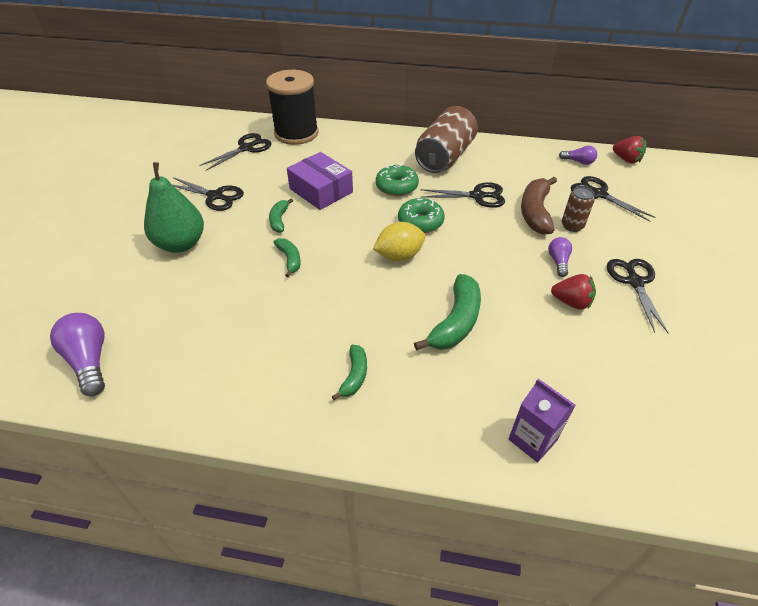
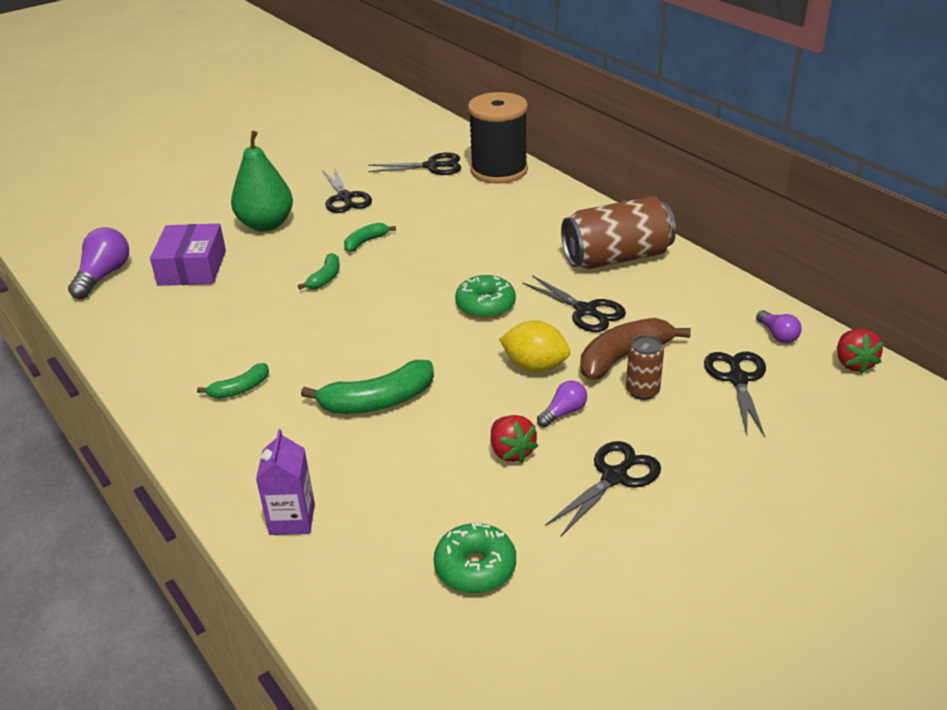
camera: 45 degrees right, 10 degrees down
purple box [287,152,353,210] -> purple box moved to [150,224,226,286]
yellow lemon [373,222,425,261] -> yellow lemon moved to [499,320,570,372]
green donut [376,164,419,197] -> green donut moved to [434,523,516,593]

